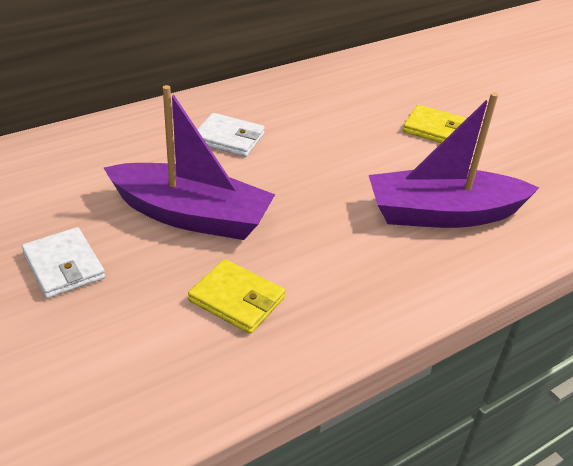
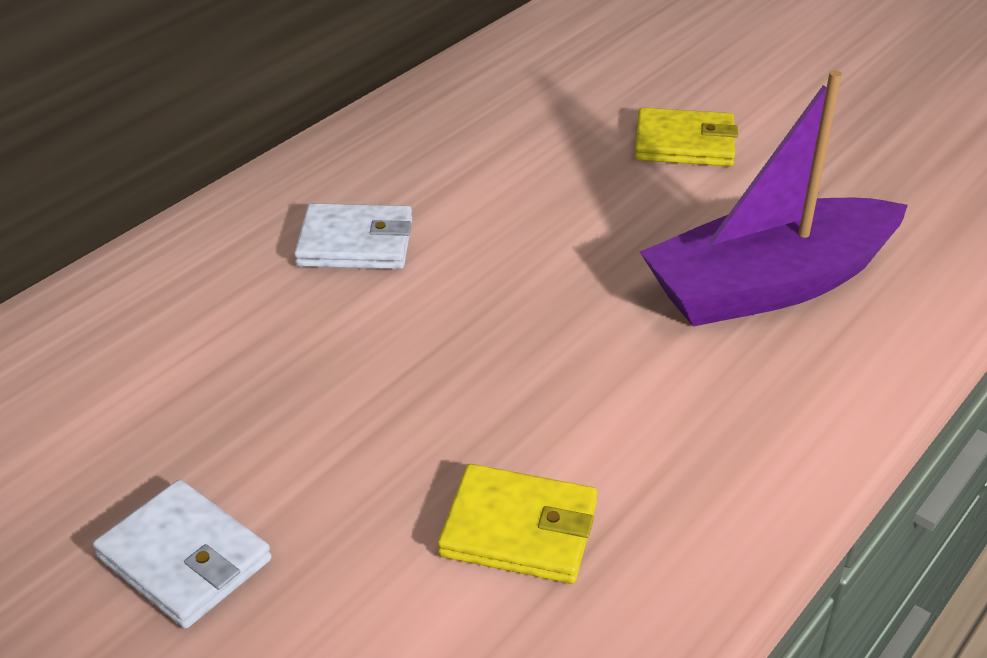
camera: 15 degrees left, 0 degrees up
purple boat [104,85,275,240] -> none

